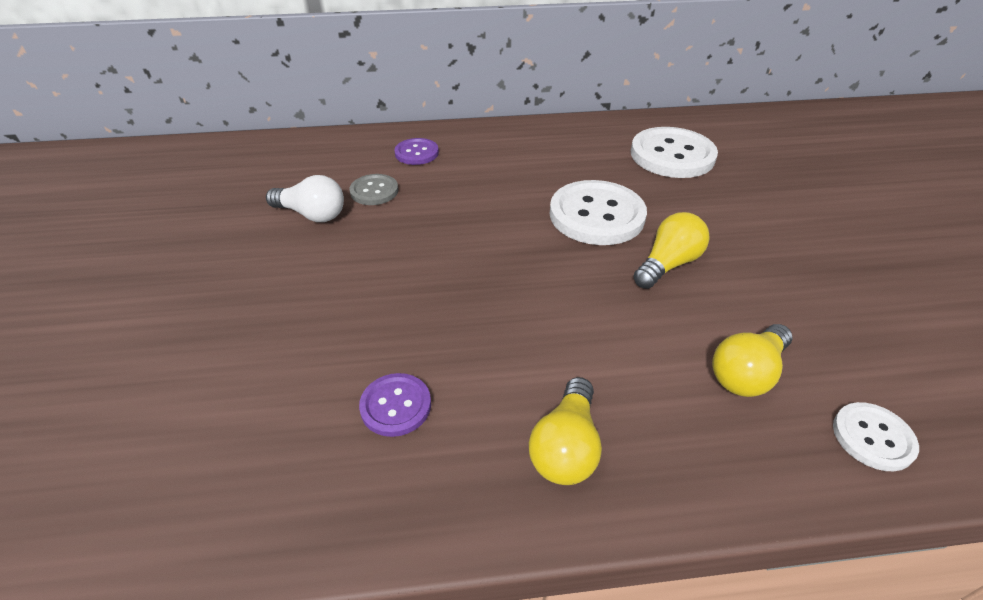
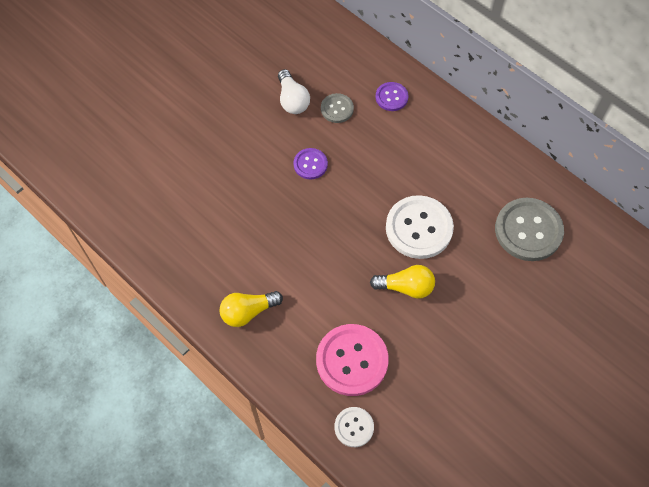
camera: 50 degrees right, 20 degrees up
purple button [359,373,431,437] -> purple button moved to [293,148,328,179]
white button [631,127,718,178] -> grey button [495,198,564,261]
yellow light bulb [712,324,793,397] -> pink button [316,324,389,396]

